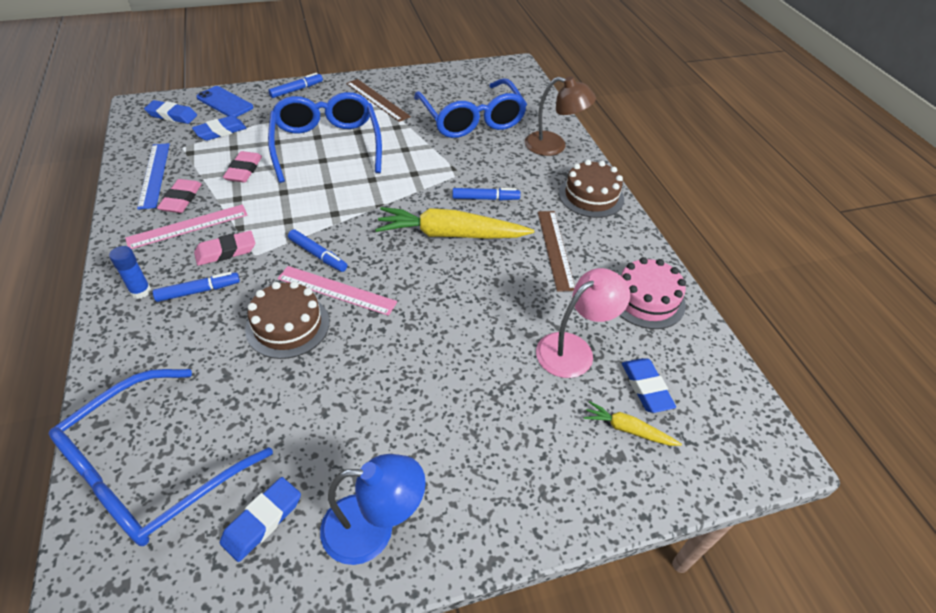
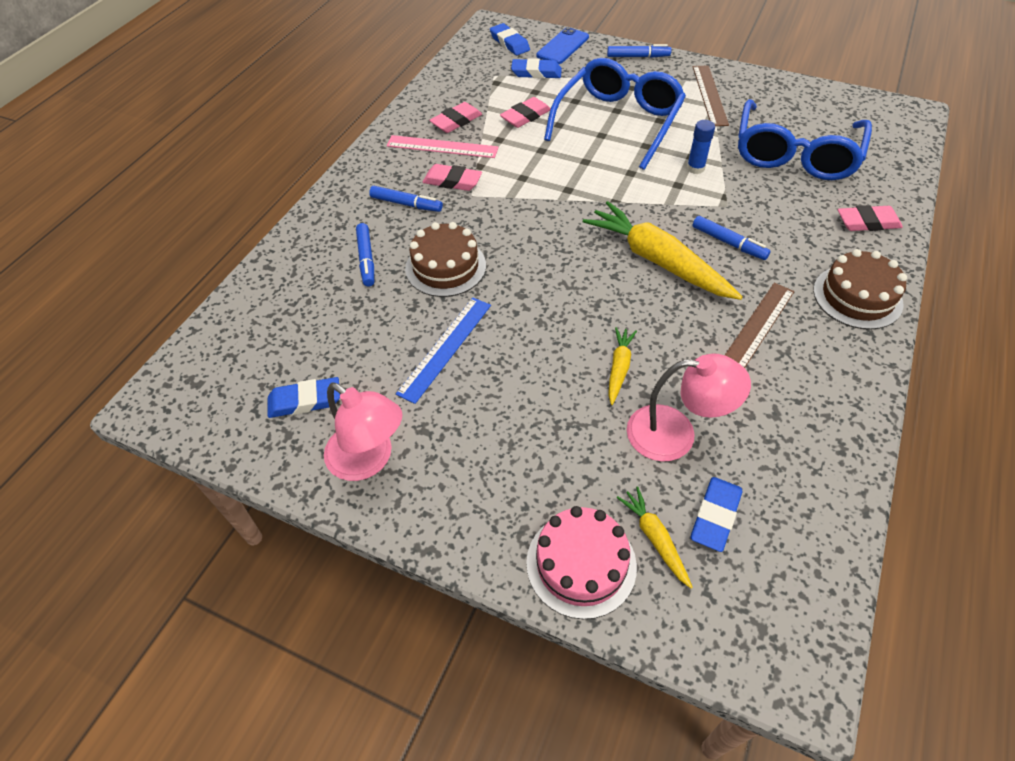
camera: 45 degrees right, 5 degrees up
blue glasses [49,369,273,546] -> none
blue glue stick [109,246,151,299] -> blue glue stick moved to [687,120,715,174]
blue ruler [137,143,170,209] -> blue ruler moved to [396,298,491,404]
blue phone [197,86,253,117] -> blue phone turned 45 degrees clockwise [536,27,589,64]
pink ruler [277,266,397,316] -> none
blue marker [288,229,347,272] -> blue marker moved to [356,223,374,287]
blue lamp [320,454,426,565] -> pink lamp [324,382,402,481]
brown lamp [525,76,596,156] -> pink eraser [838,205,903,231]
pink cake [619,257,686,329] -> pink cake moved to [526,506,637,619]
none -> yellow carrot [608,327,637,405]

